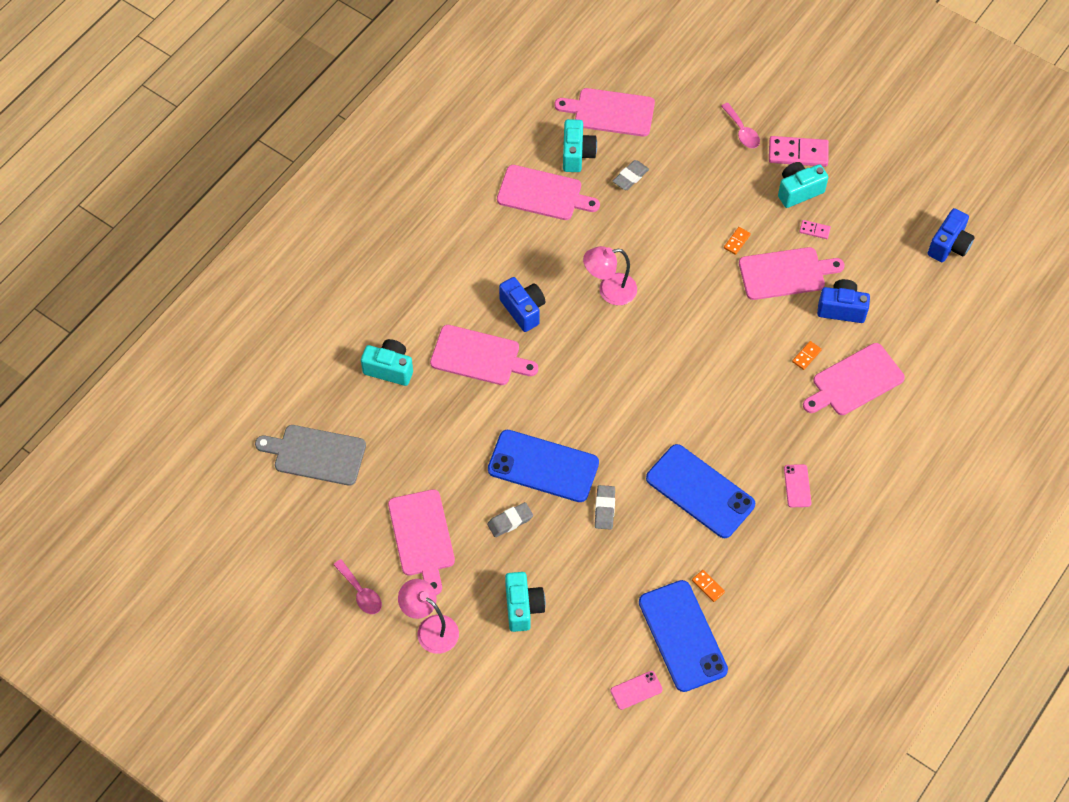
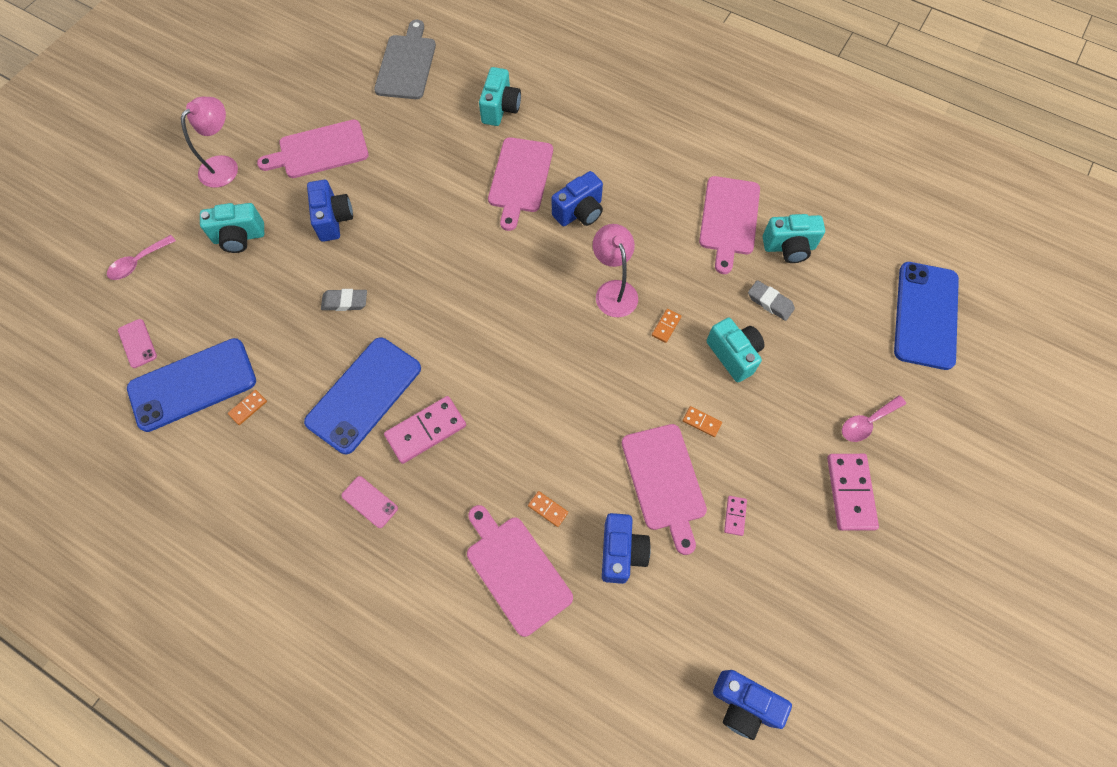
camera: 85 degrees right, 5 degrees up
pink spoon [333,559,382,614] -> pink spoon moved to [107,235,176,280]
grey eraser [487,502,533,537] -> blue camera [307,180,353,242]
blue phone [488,430,599,502] -> blue phone moved to [894,262,959,370]
pink cutting board [555,88,655,137] -> none
turquoise camera [778,162,829,208] -> turquoise camera moved to [707,318,764,382]
pink phone [784,464,811,508] -> pink phone turned 45 degrees clockwise [341,476,398,528]
none -> pink domino [384,396,466,464]
none -> orange domino [652,309,682,343]

